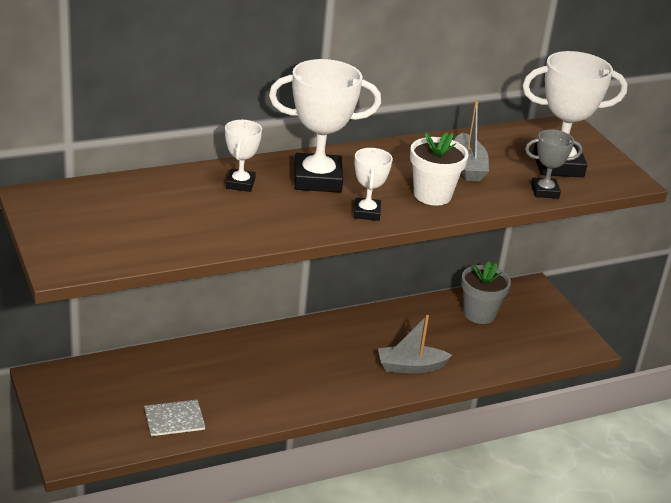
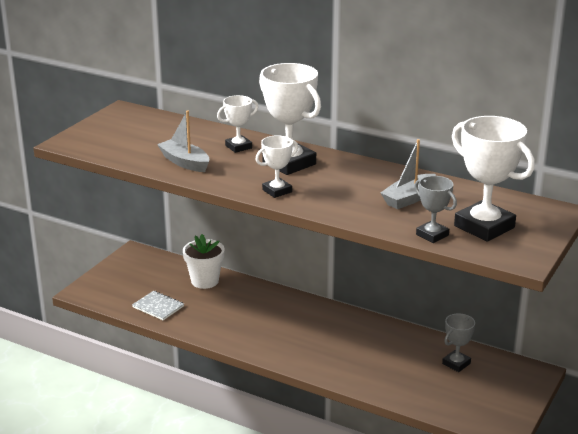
camera: 55 degrees right, 5 degrees down
grey boat [378,315,452,374] -> grey boat moved to [157,110,209,172]
white flower pot [410,132,469,206] -> white flower pot moved to [183,234,225,289]
grey flower pot [461,262,511,324] -> grey trophy [442,314,475,372]

